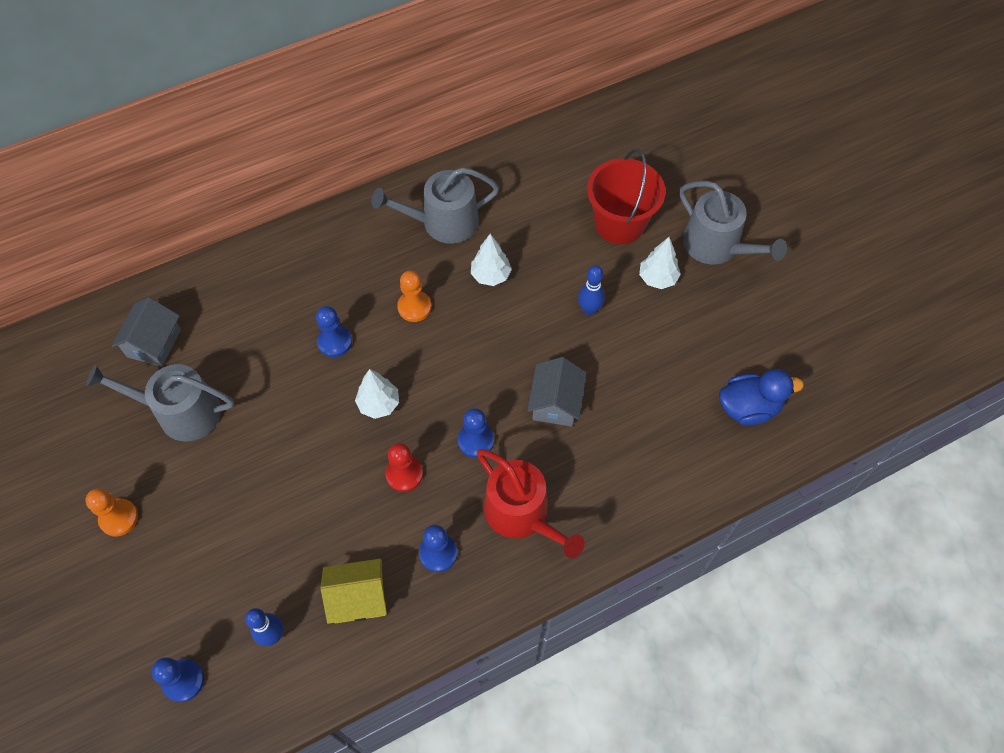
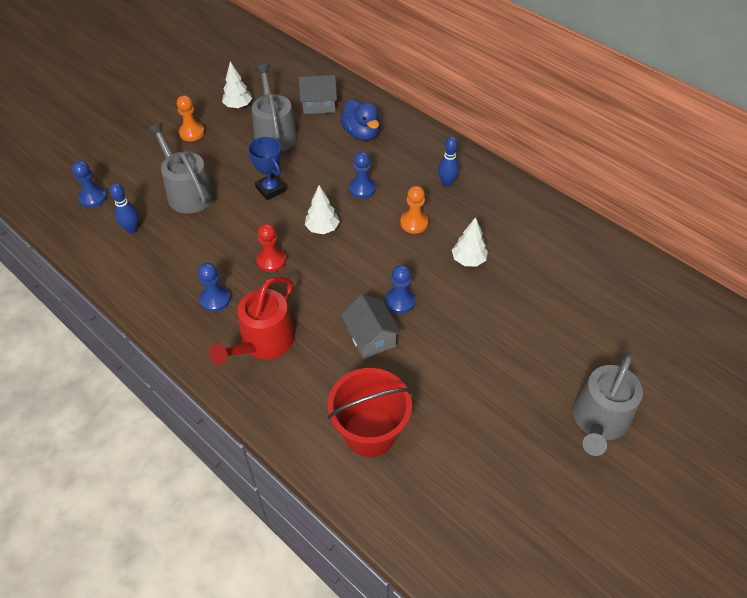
camera: 70 degrees right, 10 degrees down
yellow house [321,558,387,624] -> none
grey watering can [371,167,499,244] -> grey watering can moved to [147,123,214,214]
blue pawn [458,408,494,458] -> blue pawn moved to [385,265,415,314]
grey house [527,357,587,427] -> grey house turned 75 degrees clockwise [341,294,402,359]
blue bowling pin [578,265,605,315] -> blue bowling pin moved to [438,137,459,187]
red bucket [587,149,666,244] -> red bucket moved to [328,368,412,457]
white tree [639,237,681,289] -> white tree moved to [222,62,252,109]
blue duck [719,369,804,425] -> blue duck moved to [340,99,380,141]
none -> blue trophy [248,137,286,200]

